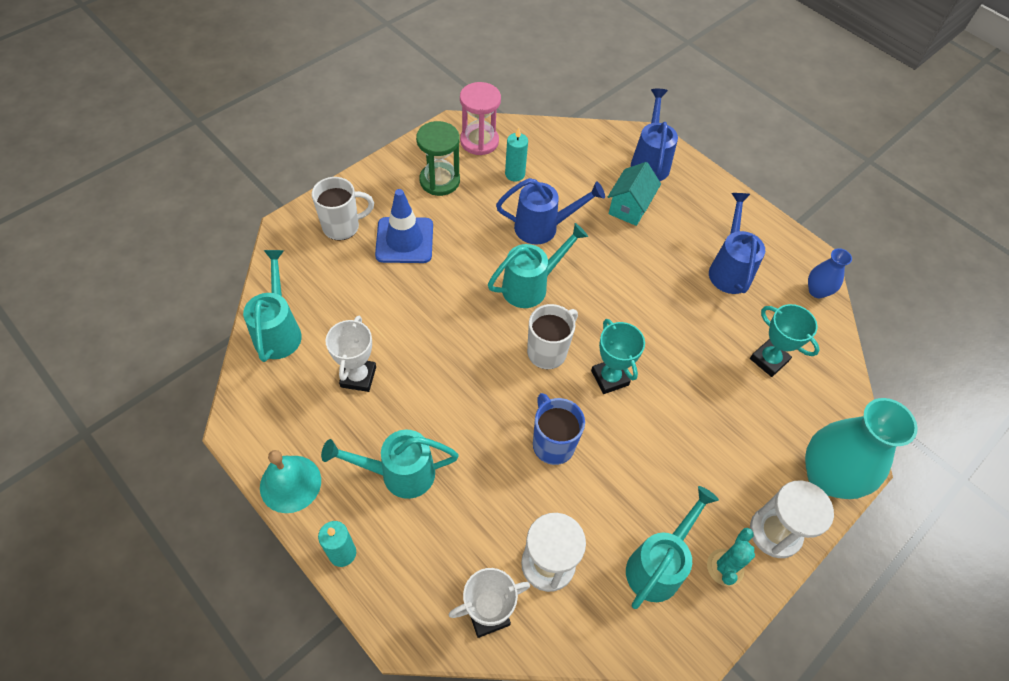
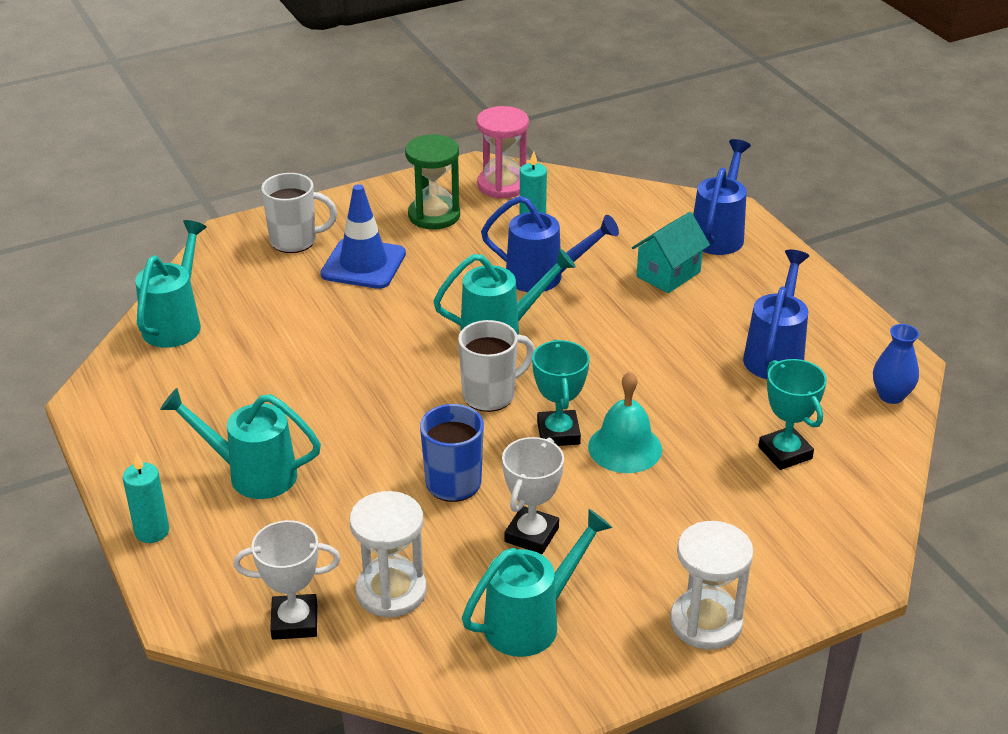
camera: 20 degrees right, 20 degrees down
turquoise bell [260,450,321,513] -> turquoise bell moved to [588,371,662,473]
white trophy [326,316,376,392] -> white trophy moved to [502,437,564,554]
turquoise cactus [707,528,755,586] -> none
turquoise vase [805,398,918,499] -> none

